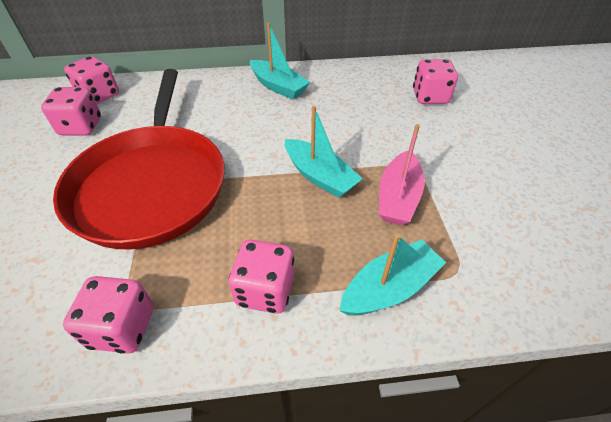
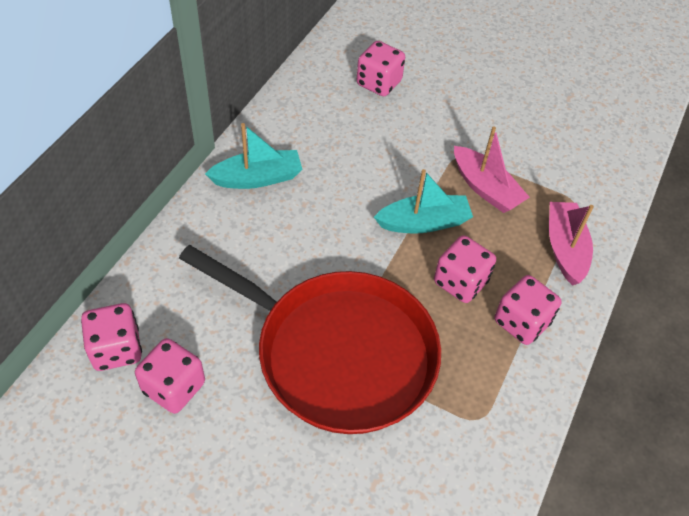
camera: 60 degrees left, 5 degrees up
pink dice [63,276,154,353] -> pink dice moved to [434,235,496,303]
turquoise boat [339,233,446,315] -> pink boat [549,202,594,286]

